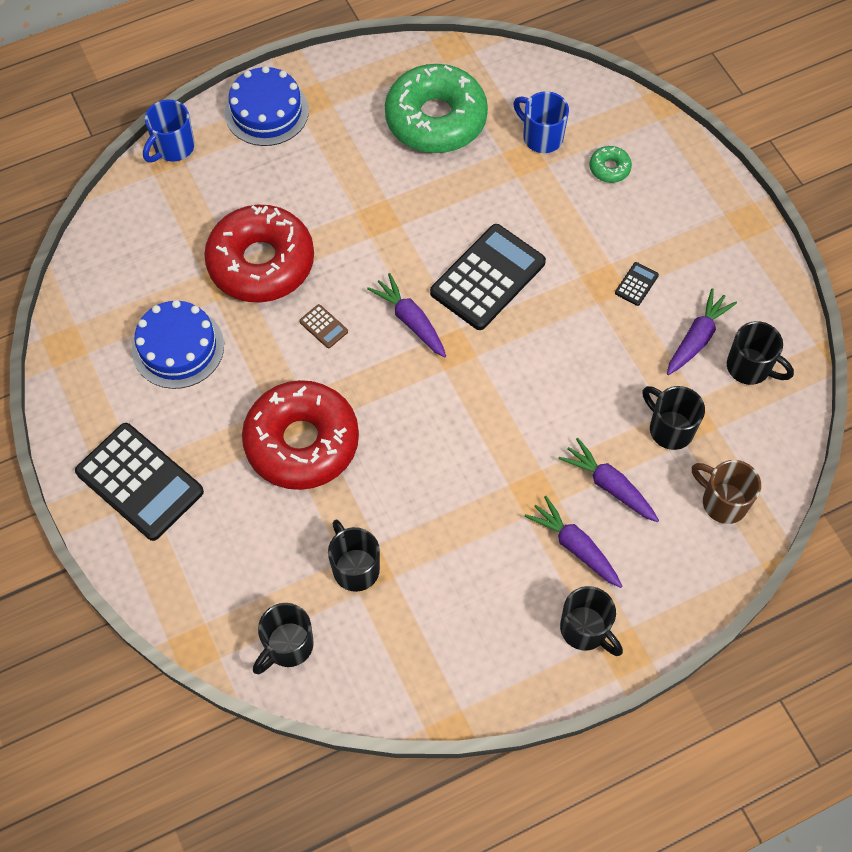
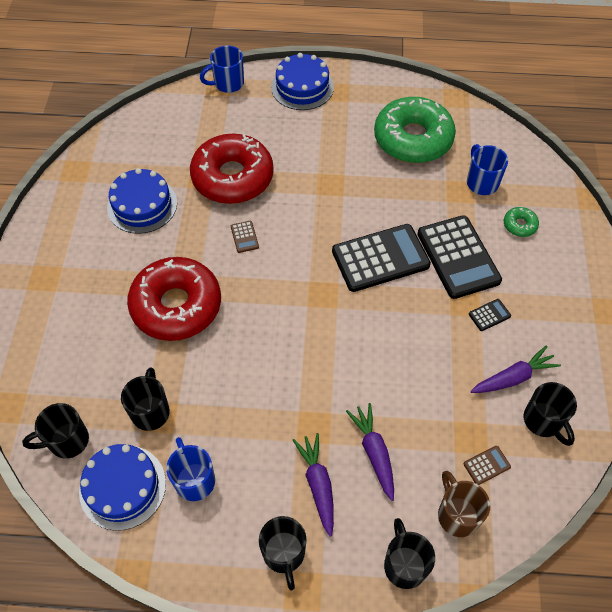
camera: 30 degrees right, 5 degrees down
black calculator [75,423,204,541] -> black calculator moved to [417,215,502,299]
purple carrot [367,273,446,358] -> none
black mug [643,386,705,450] -> black mug moved to [384,518,435,589]
none -> blue cake [79,444,166,531]
none -> blue mug [166,437,215,501]
none -> brown calculator [463,446,511,485]

